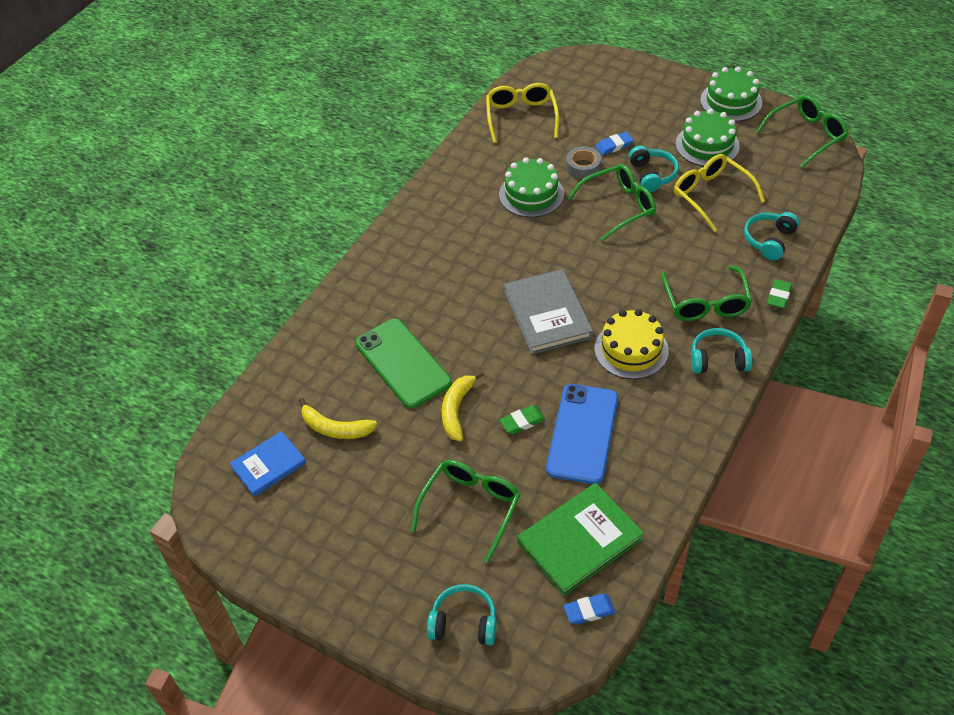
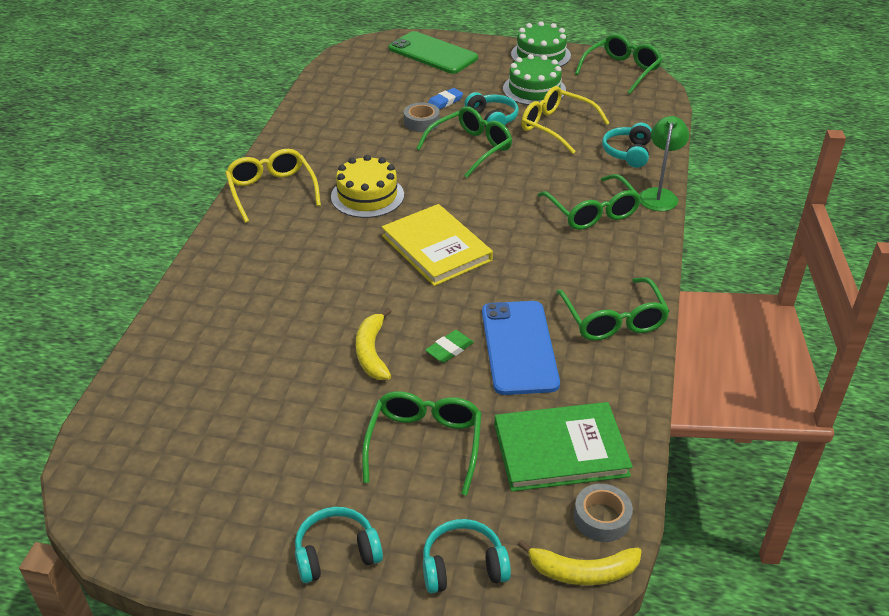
camera: 20 degrees left, 10 degrees down
blue book [230,431,306,496] -> none
yellow banana [298,398,377,439] -> yellow banana moved to [517,539,642,585]
green phone [355,318,452,408] -> green phone moved to [389,31,478,74]
yellow glasses [486,83,559,143] -> yellow glasses moved to [225,149,321,223]
green cake [499,157,564,217] -> none
grey book [504,269,593,354] -> yellow book [382,204,493,286]
green book [517,483,644,596] -> green book turned 45 degrees clockwise [494,402,633,492]
blue eraser [564,594,616,625] -> grey tape [574,484,633,542]
yellow cake [594,309,669,379] -> yellow cake moved to [331,155,404,218]
turquoise headphones [691,328,752,373] -> turquoise headphones moved to [295,507,383,583]
green eraser [767,279,792,309] -> green lamp [639,116,689,211]
none -> green glasses [556,277,670,341]

